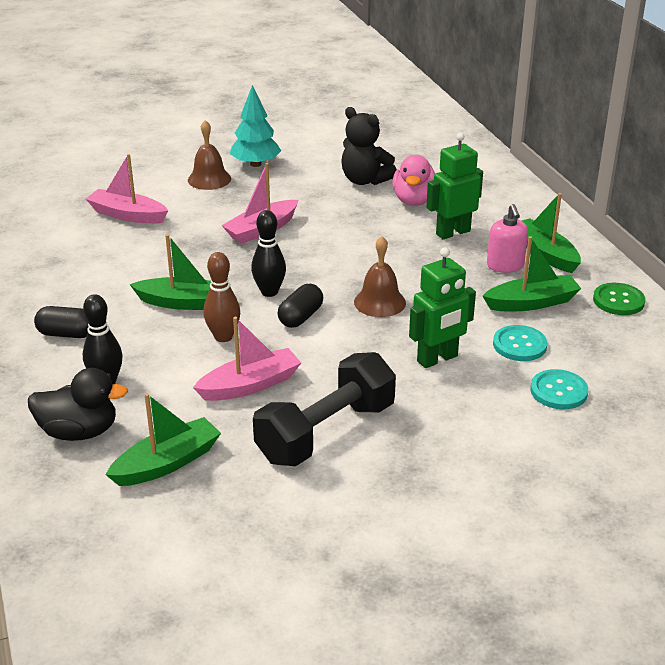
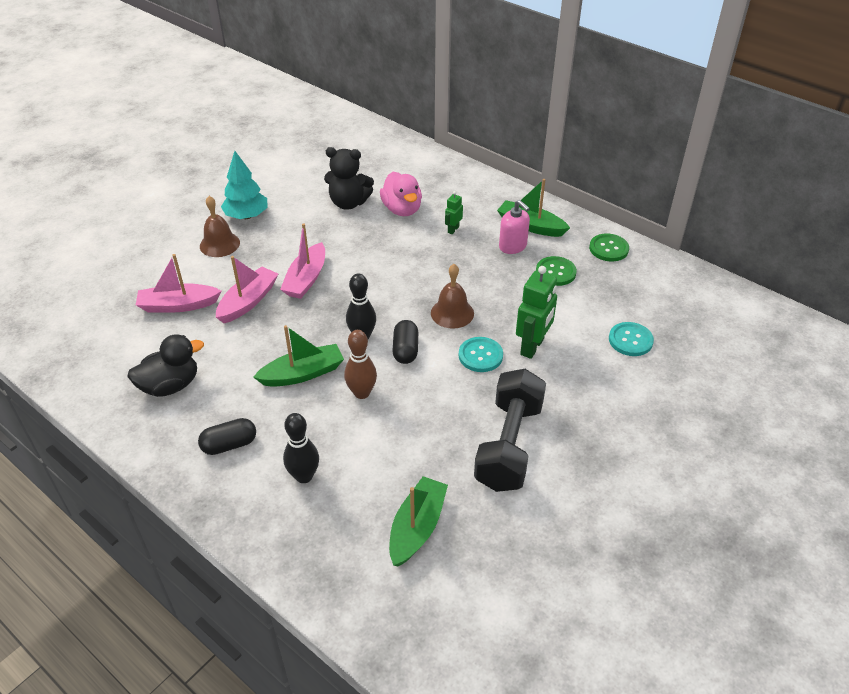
camera: 30 degrees left, 10 degrees up
black duck [28,368,128,441] -> black duck moved to [128,335,204,397]
pink boat [193,317,301,401] -> pink boat moved to [216,256,278,323]
green robot [426,132,483,239] -> green robot [445,191,463,234], size x0.51
green boat [483,236,581,311] -> green button [536,256,577,286]
turquoise button [493,325,547,361] -> turquoise button moved to [459,337,503,372]

